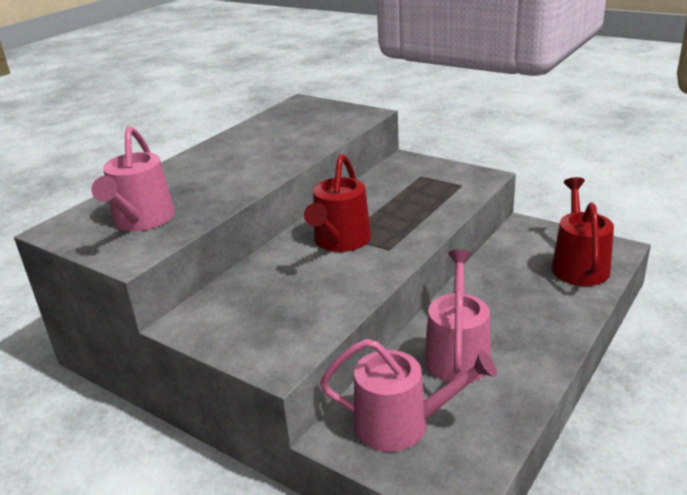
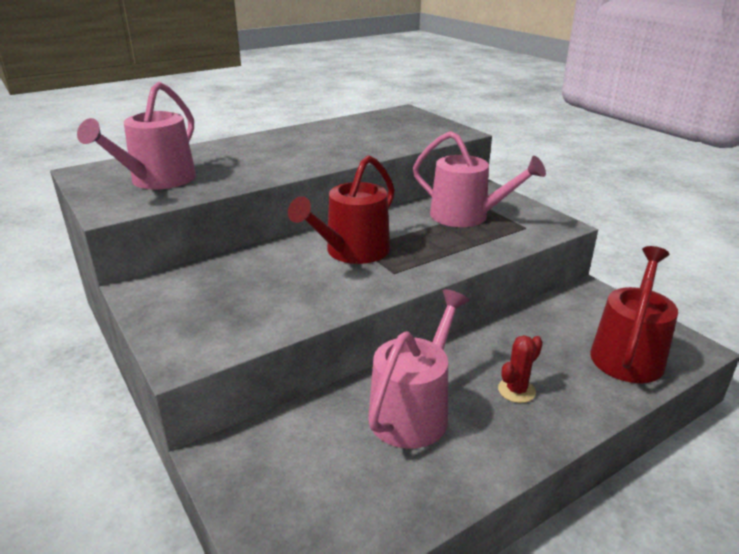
camera: 20 degrees right, 0 degrees up
pink watering can [320,339,497,452] -> pink watering can moved to [413,131,546,227]
none -> red cactus [498,335,543,403]

